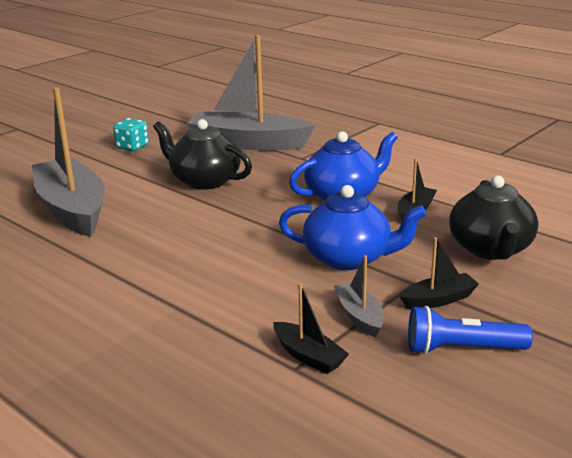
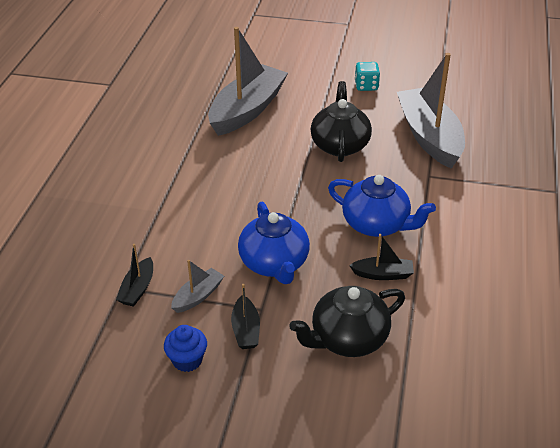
camera: 60 degrees right, 15 degrees up
black boat [399,237,479,309] -> black boat turned 45 degrees clockwise [231,284,260,349]
blue flashlight [408,306,533,354] -> blue cupcake [164,325,207,372]

